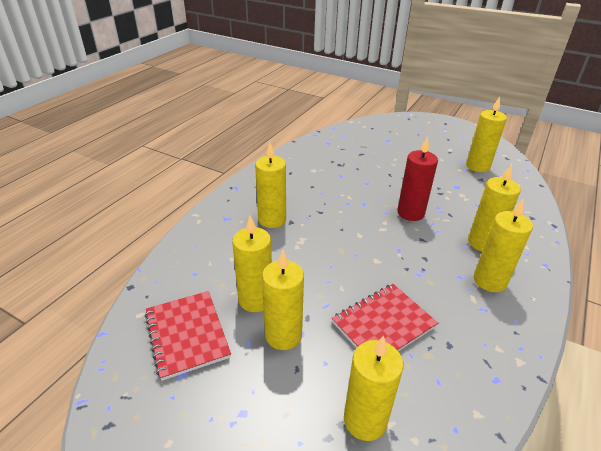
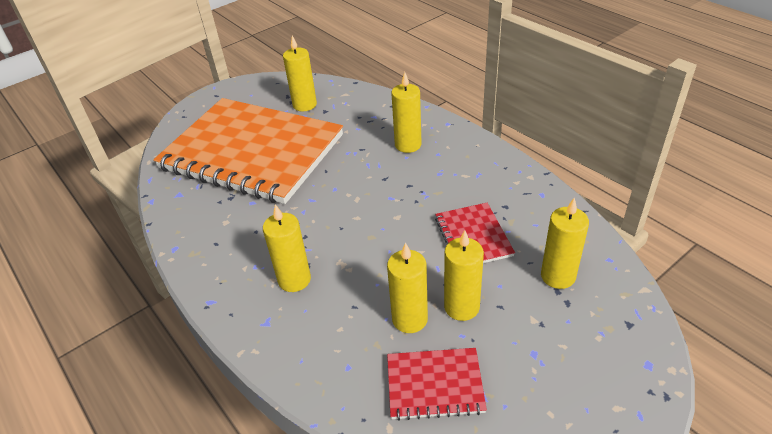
camera: 65 degrees left, 5 degrees up
red candle [397,137,438,221] -> none
yellow candle [474,199,533,292] -> none
none -> orange notebook [153,98,343,204]

